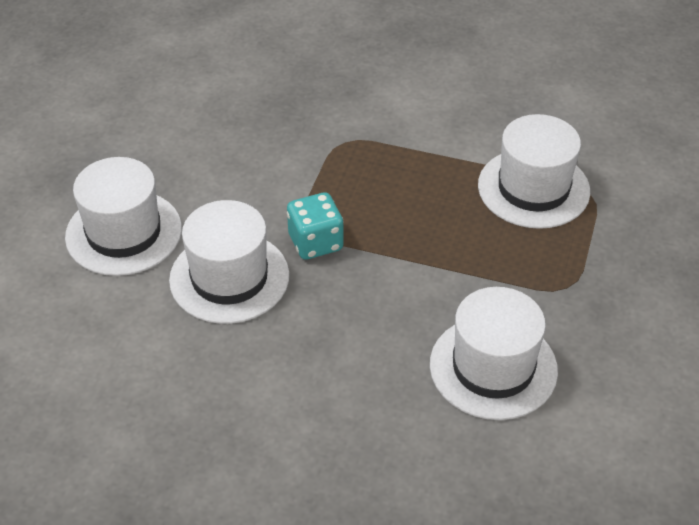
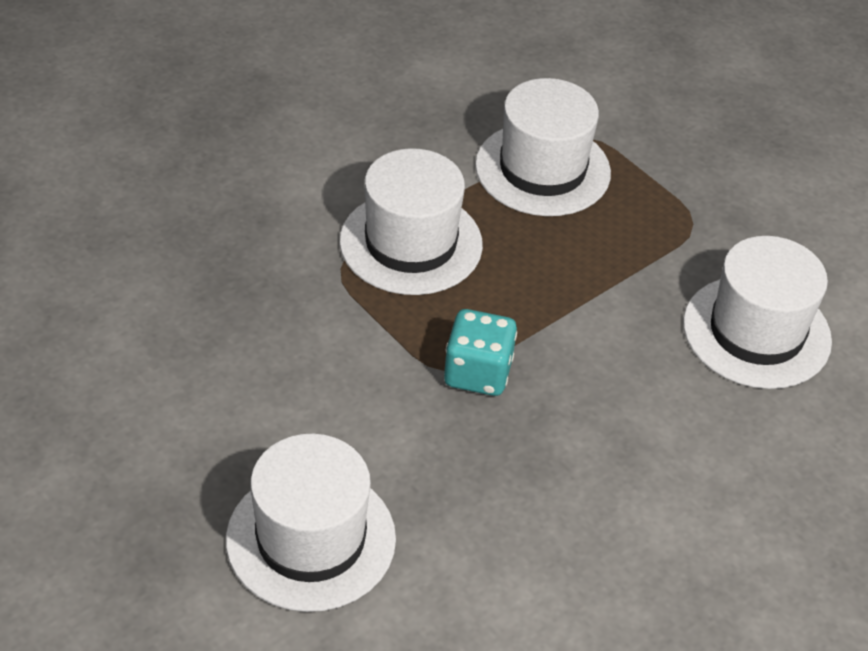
camera: 60 degrees left, 0 degrees up
white hat [169,200,289,324] -> white hat moved to [339,148,483,295]

